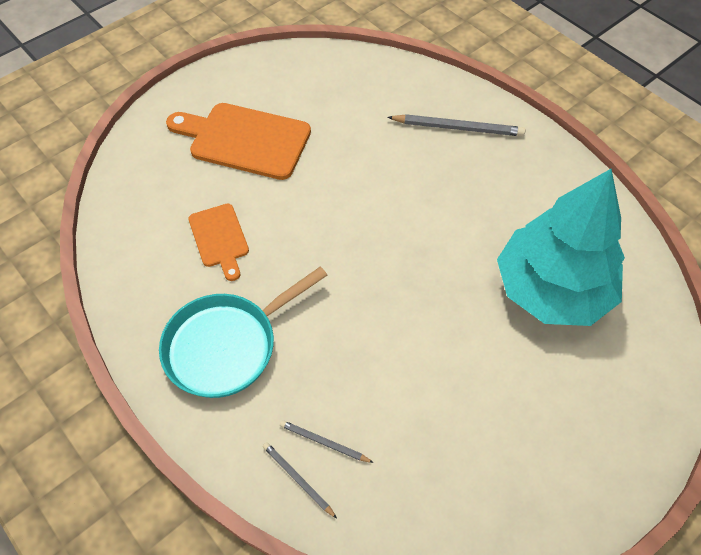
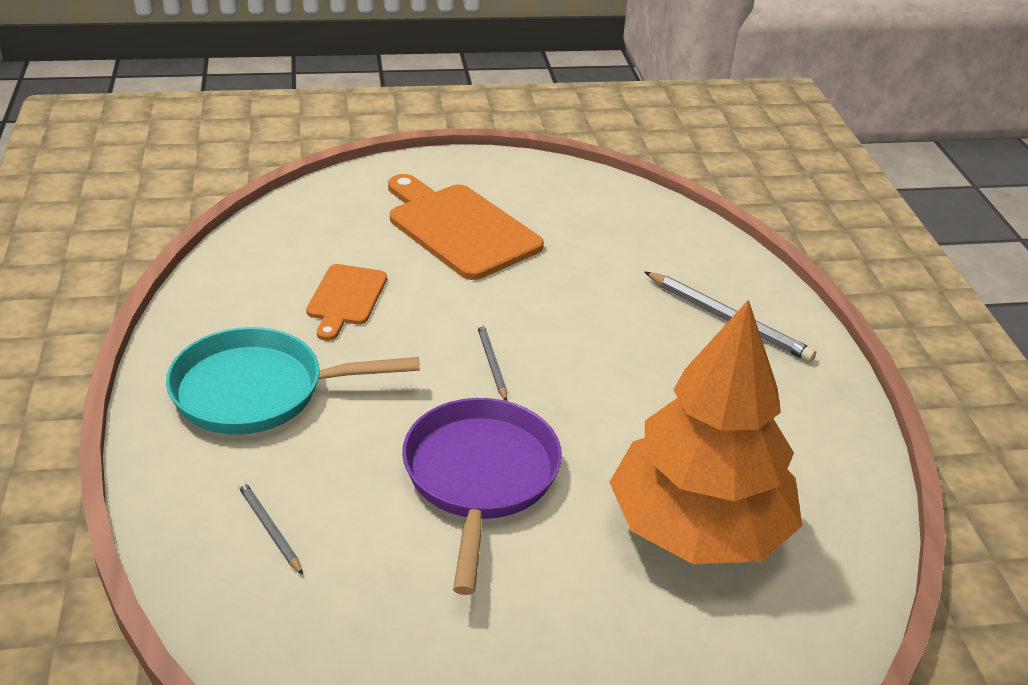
camera: 30 degrees right, 20 degrees down
grey pencil [263,442,337,518] -> grey pencil moved to [477,323,507,401]
turquoise tree [497,169,625,326] -> orange tree [609,300,802,564]
none -> purple pan [402,398,562,595]

